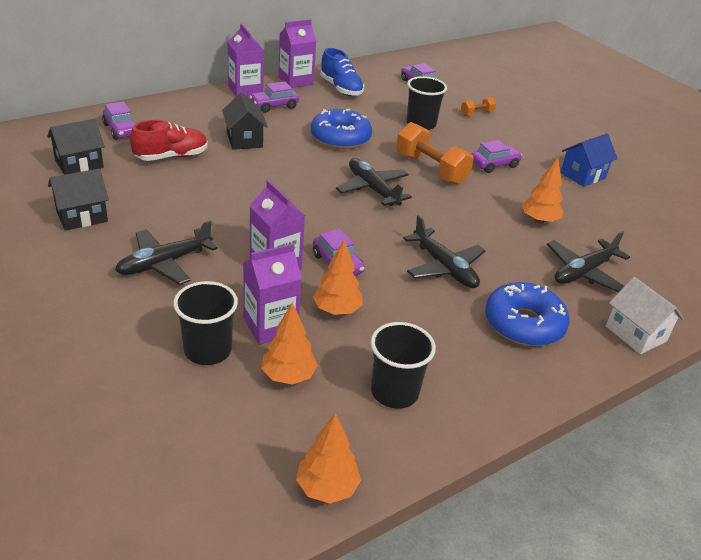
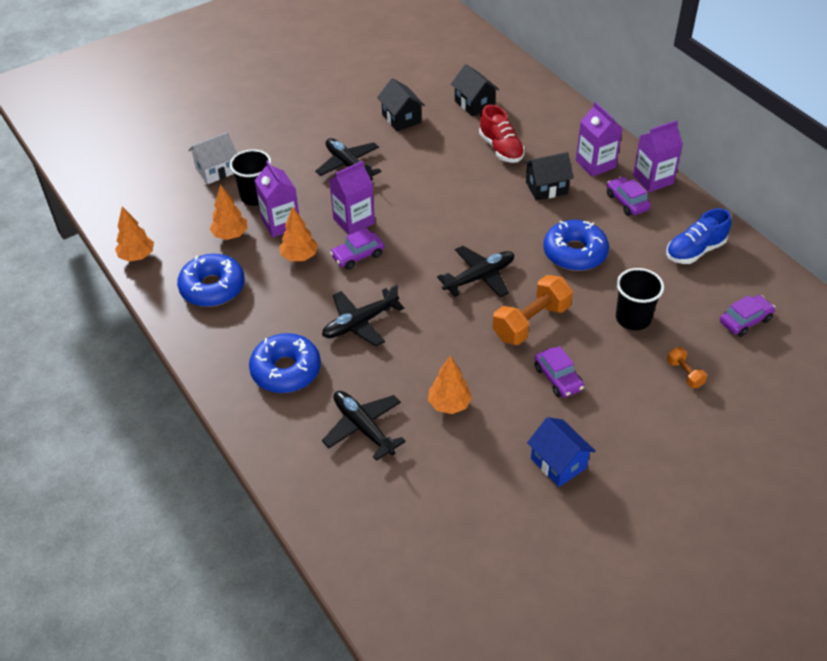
camera: 95 degrees right, 10 degrees up
purple car [102,101,135,140] -> none
purple carton [278,19,316,88] -> purple carton moved to [576,102,623,177]
black cup [371,322,436,409] -> blue donut [177,254,244,307]
white house [606,277,684,354] -> white house moved to [188,132,237,184]

